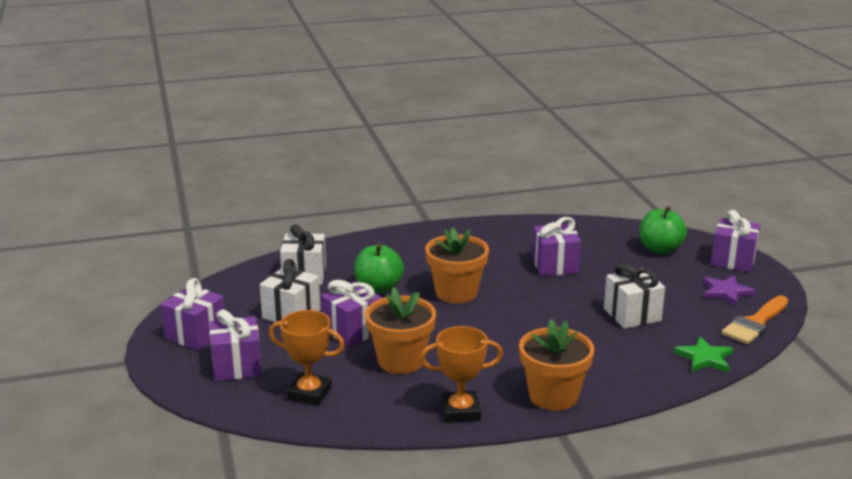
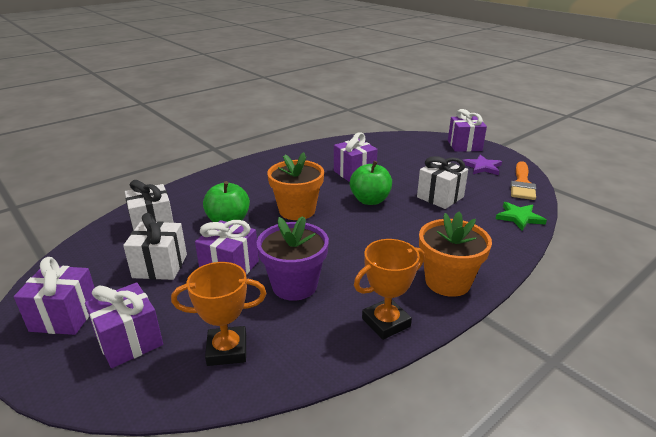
camera: 25 degrees left, 5 degrees up
orange flower pot [365,287,436,374] -> purple flower pot [257,216,329,301]
green apple [639,206,687,254] -> green apple moved to [350,161,392,205]

